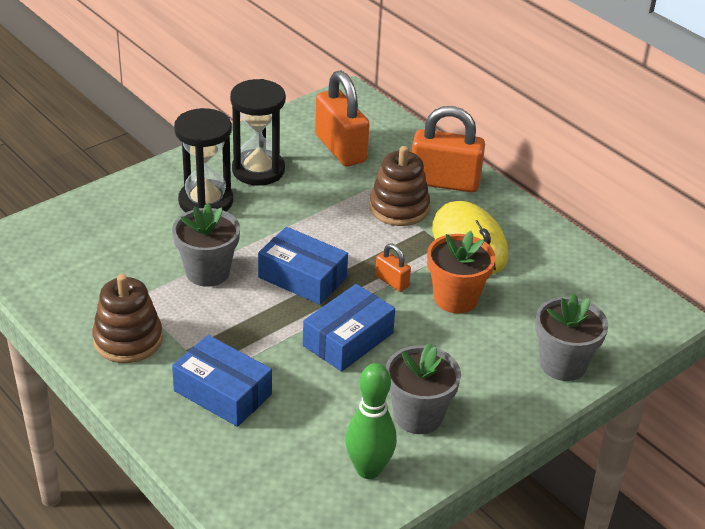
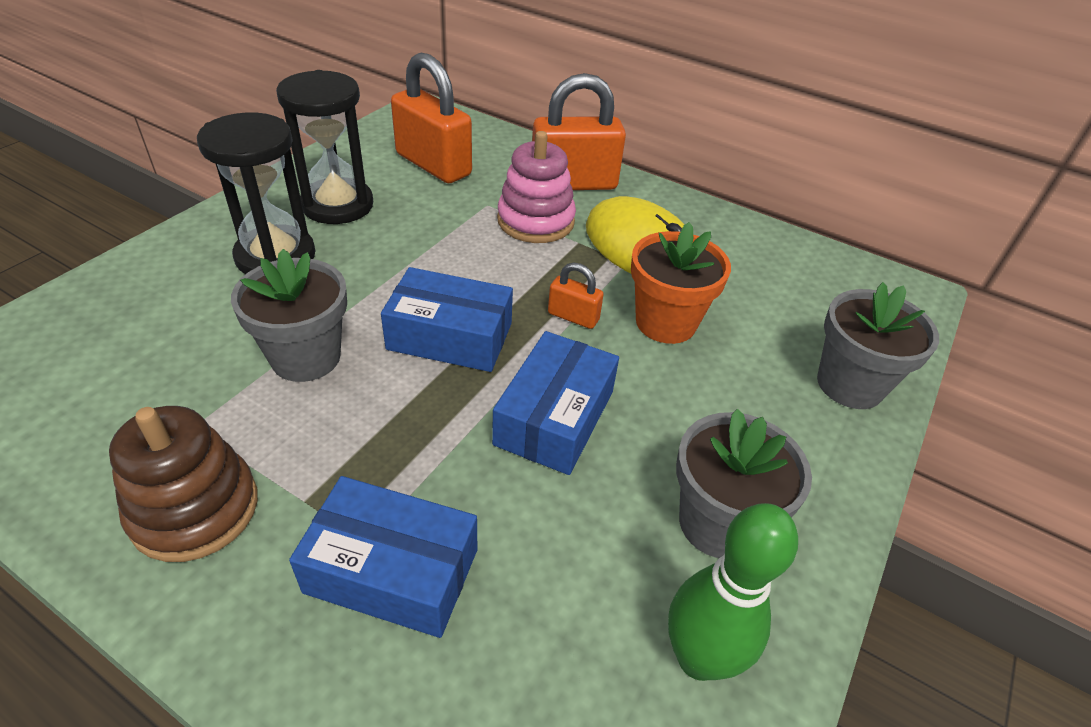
camera: 20 degrees left, 5 degrees up
brown stacking toy [369,146,430,226] -> pink stacking toy [497,131,576,243]

